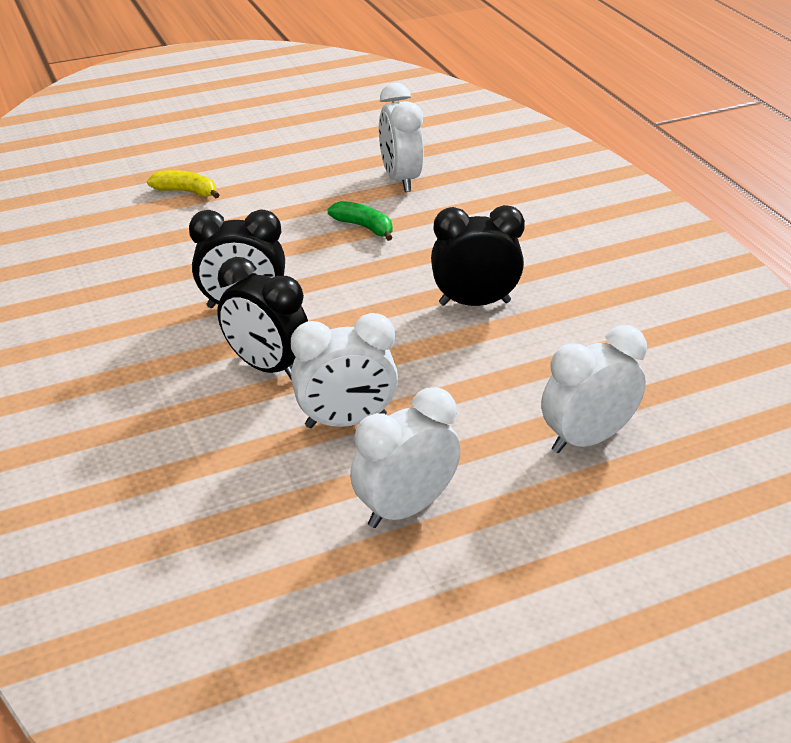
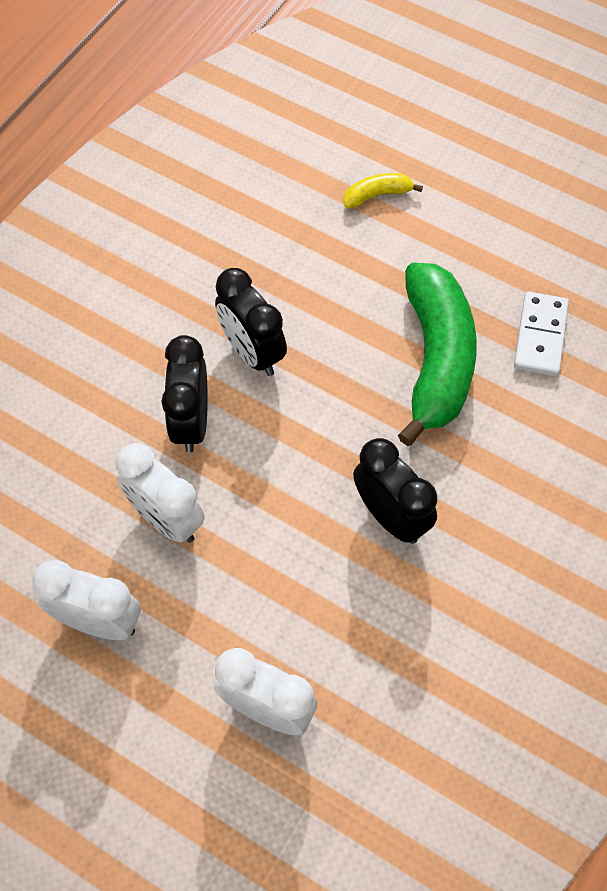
camera: 55 degrees right, 25 degrees up
yellow banana [147,170,219,199] -> yellow banana turned 90 degrees counterclockwise [344,173,423,209]
green banana [328,201,393,241] -> green banana [398,263,477,446], size x2.33
white clock [379,83,424,192] -> white domino [514,292,569,376]

